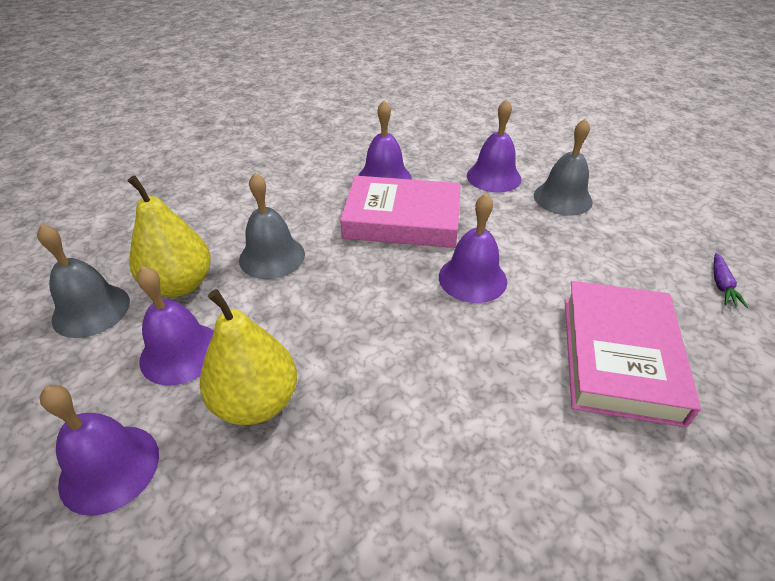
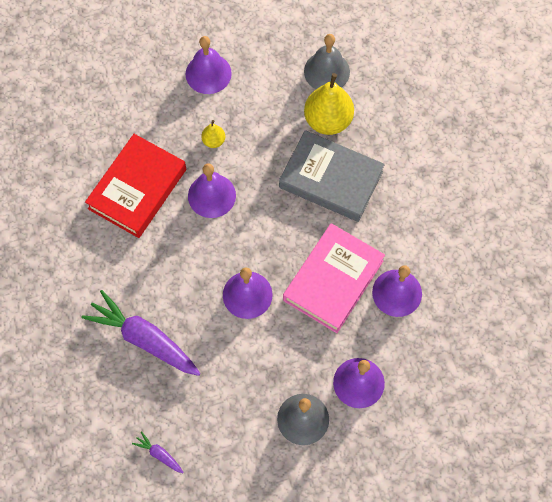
camera: 115 degrees right, 25 degrees up
purple bell [137,266,214,386] -> purple bell moved to [188,163,236,218]
yellow pear [200,289,297,425] -> yellow pear [201,120,225,148], size x0.48
grey bell [239,173,305,279] -> grey book [279,130,385,222]
pink book [565,281,701,427] -> purple carrot [82,290,201,376]
none -> red book [85,134,186,238]

